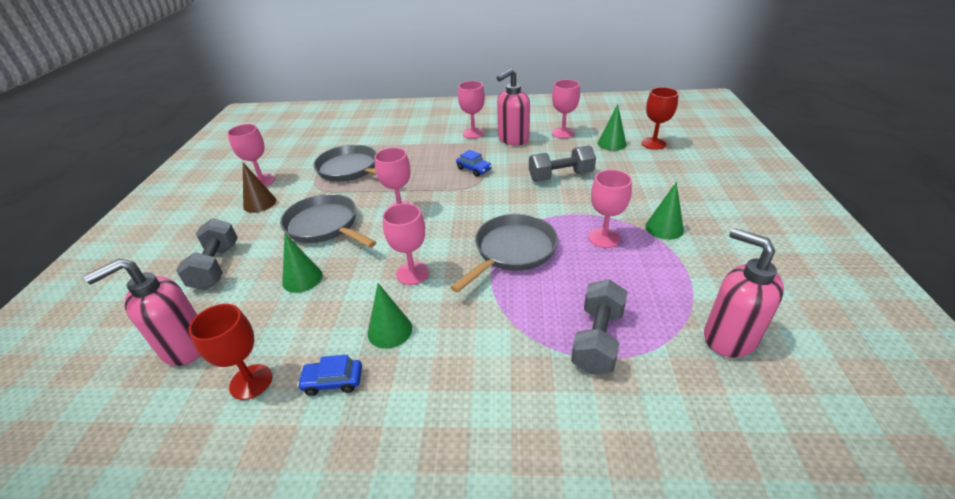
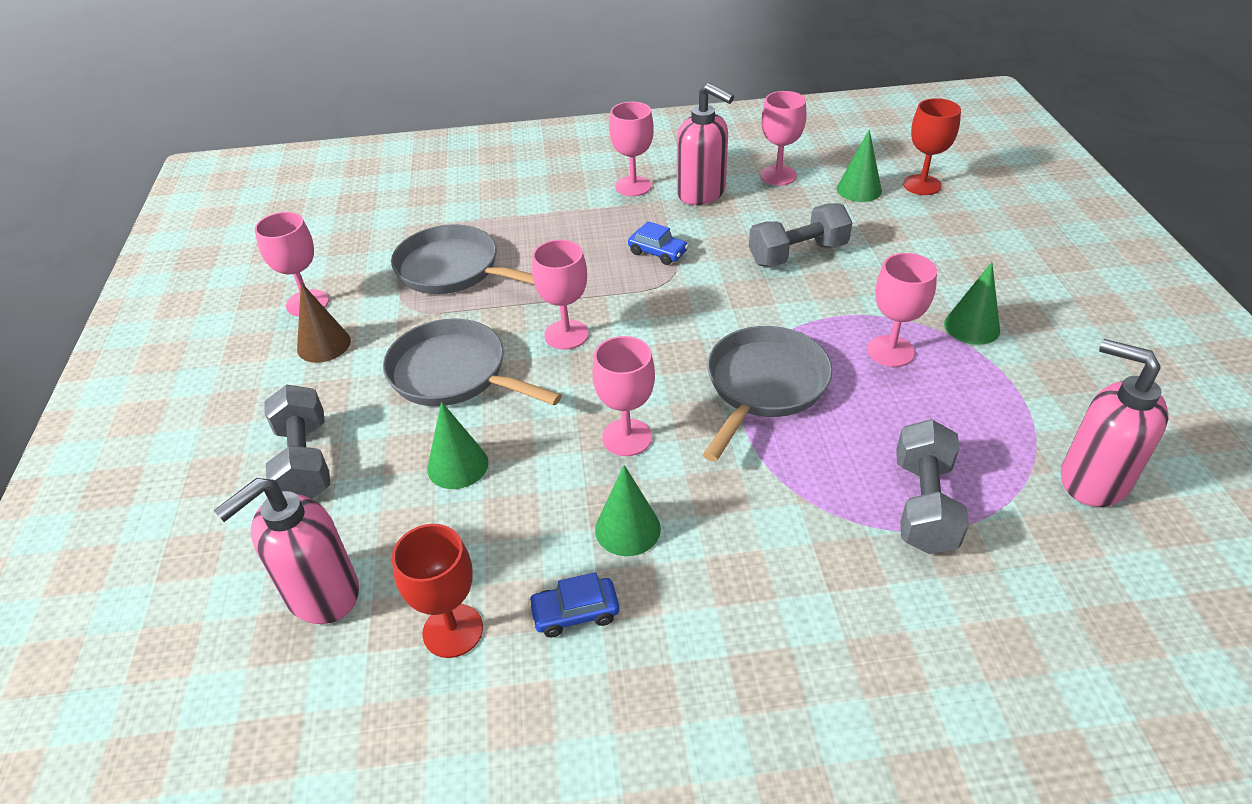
camera: 10 degrees left, 5 degrees up
pink soap dispenser [497,68,530,145] -> pink soap dispenser turned 90 degrees counterclockwise [677,83,734,205]

